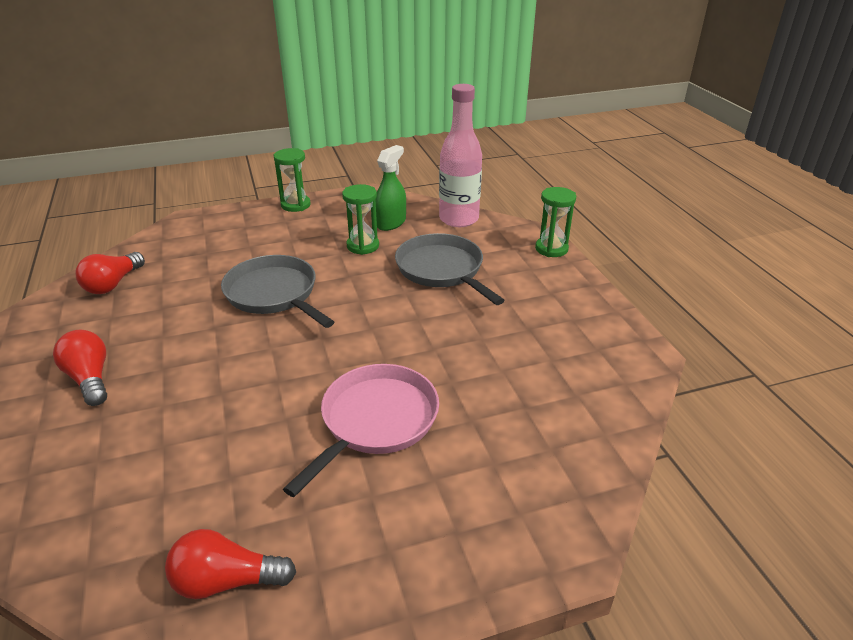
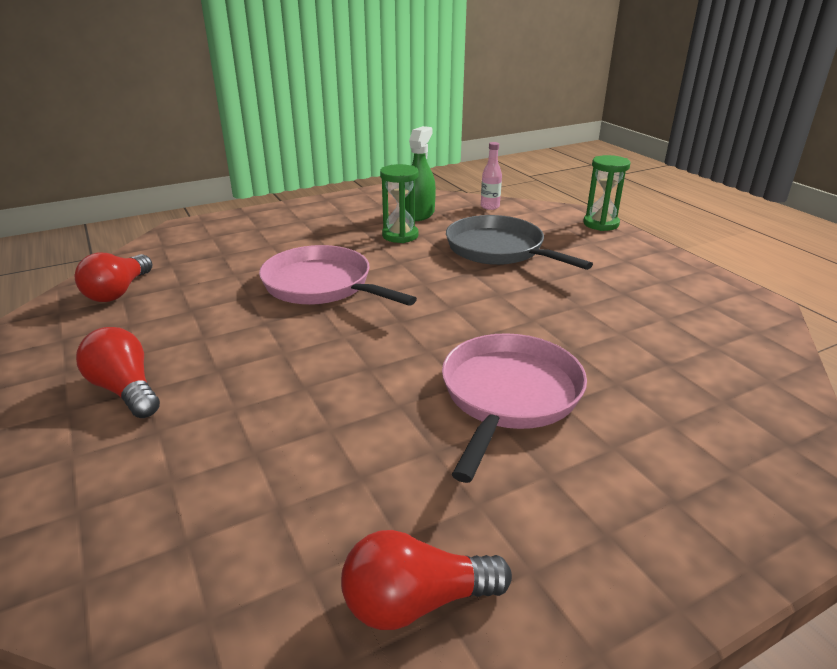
camera: 10 degrees left, 5 degrees down
grey pan [221,255,334,328] -> pink pan [259,245,417,306]
green hourglass [274,148,311,212] -> none
pink bottle [439,84,482,227] -> pink bottle [481,142,502,210], size x0.45

